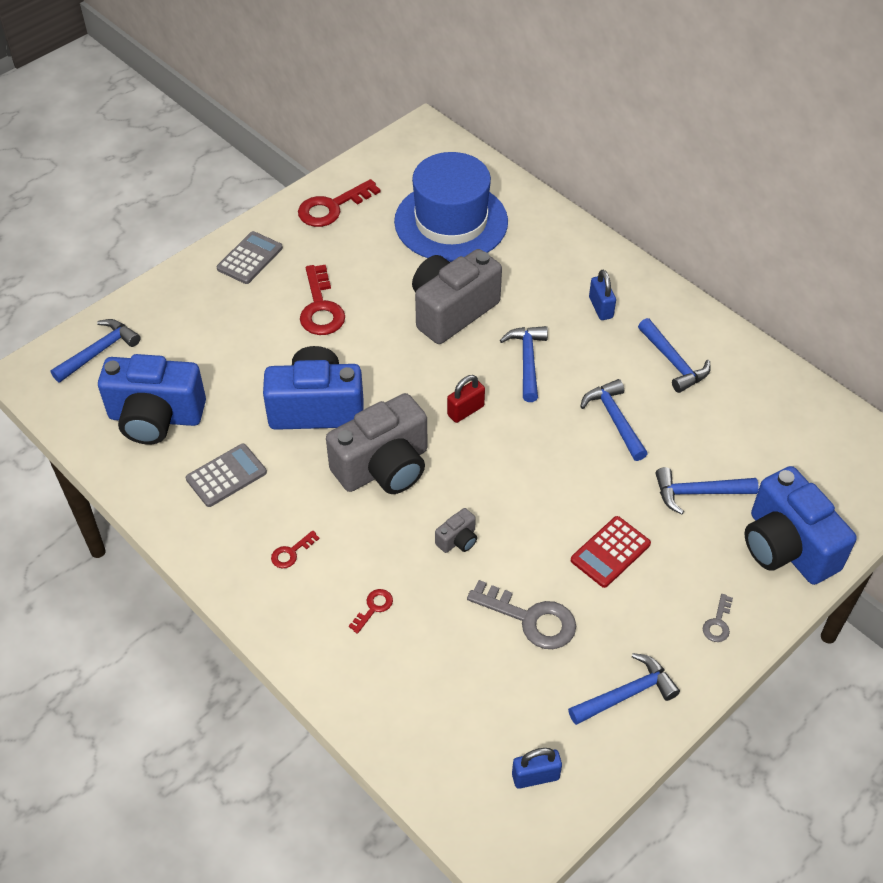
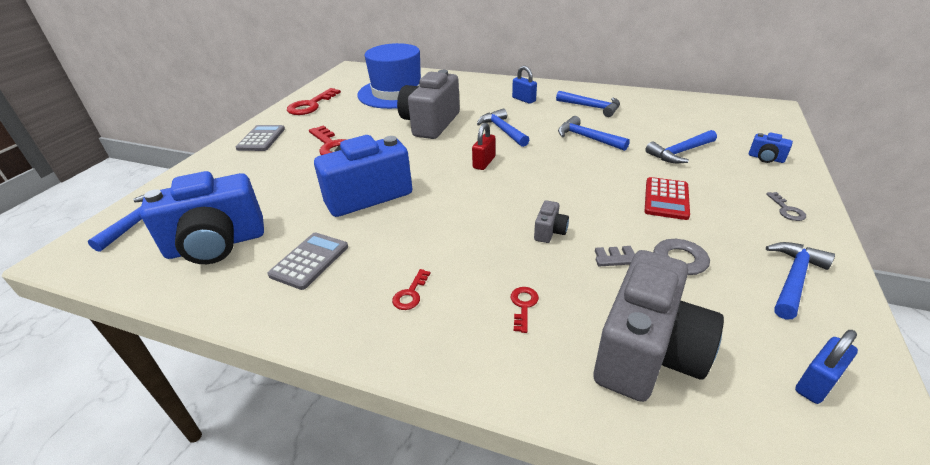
camera: 25 degrees left, 15 degrees down
grey camera [326,393,428,494] -> grey camera moved to [594,250,724,402]
blue camera [744,466,857,585] -> blue camera [749,133,793,163], size x0.42

